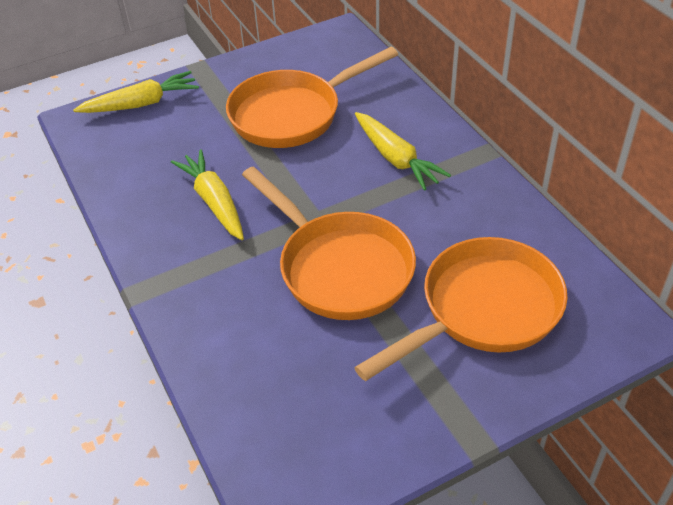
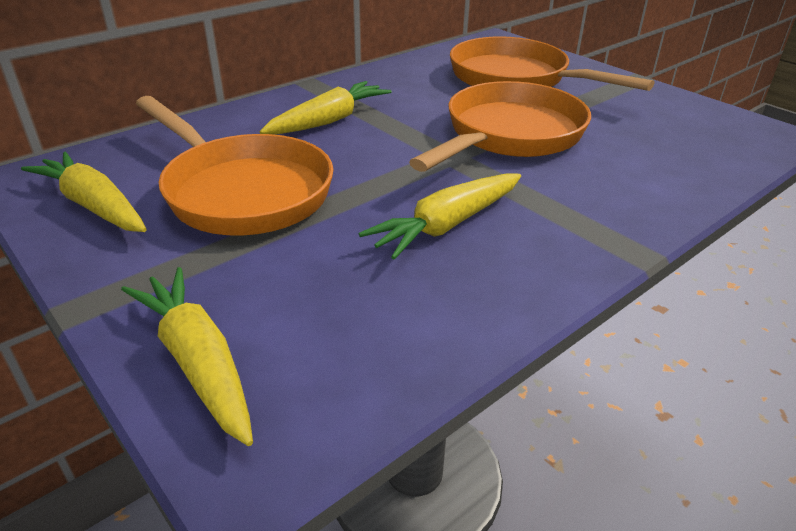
camera: 105 degrees left, 10 degrees down
none -> yellow carrot [21,152,146,232]

